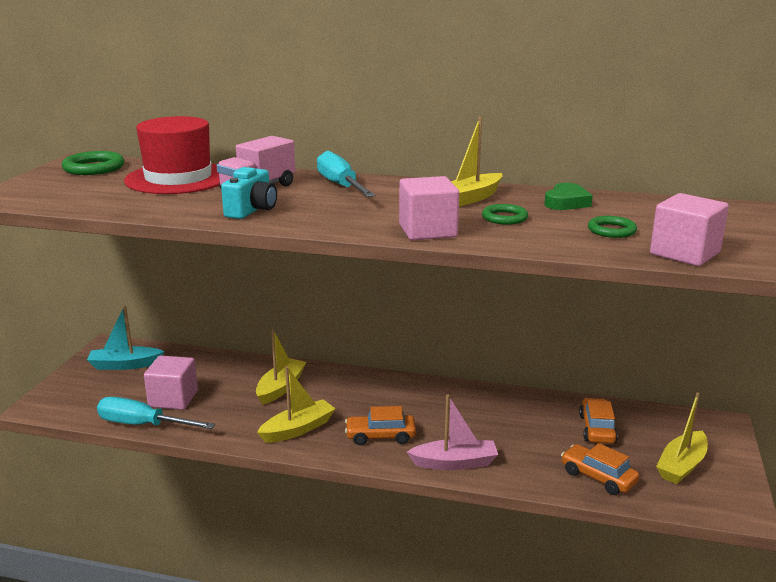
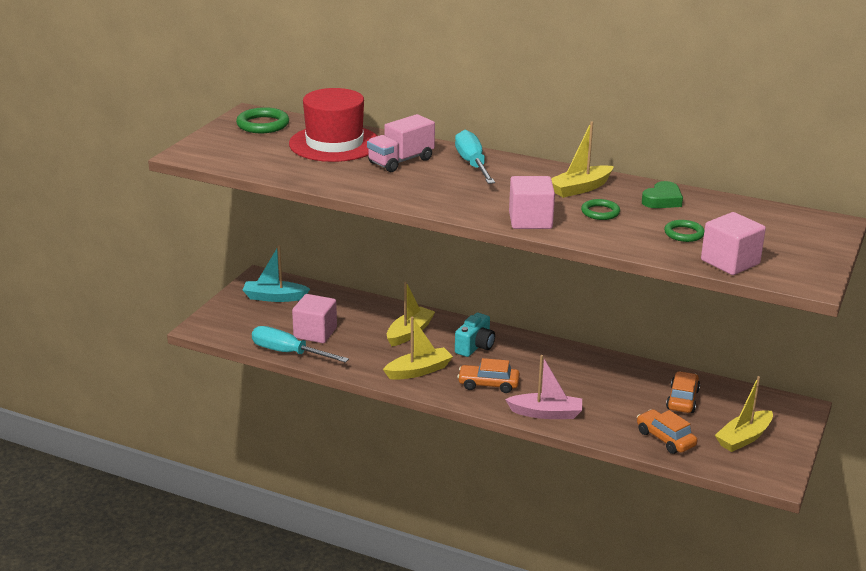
camera: 10 degrees right, 5 degrees up
turquoise camera [221,167,277,219] -> turquoise camera moved to [455,313,495,357]

